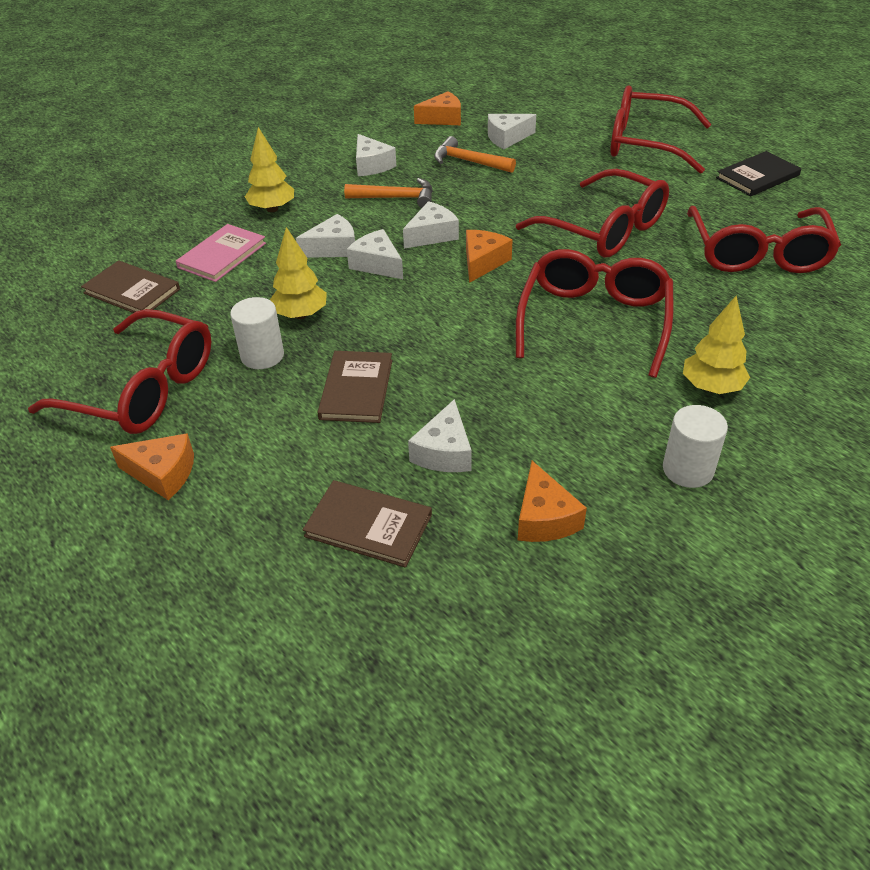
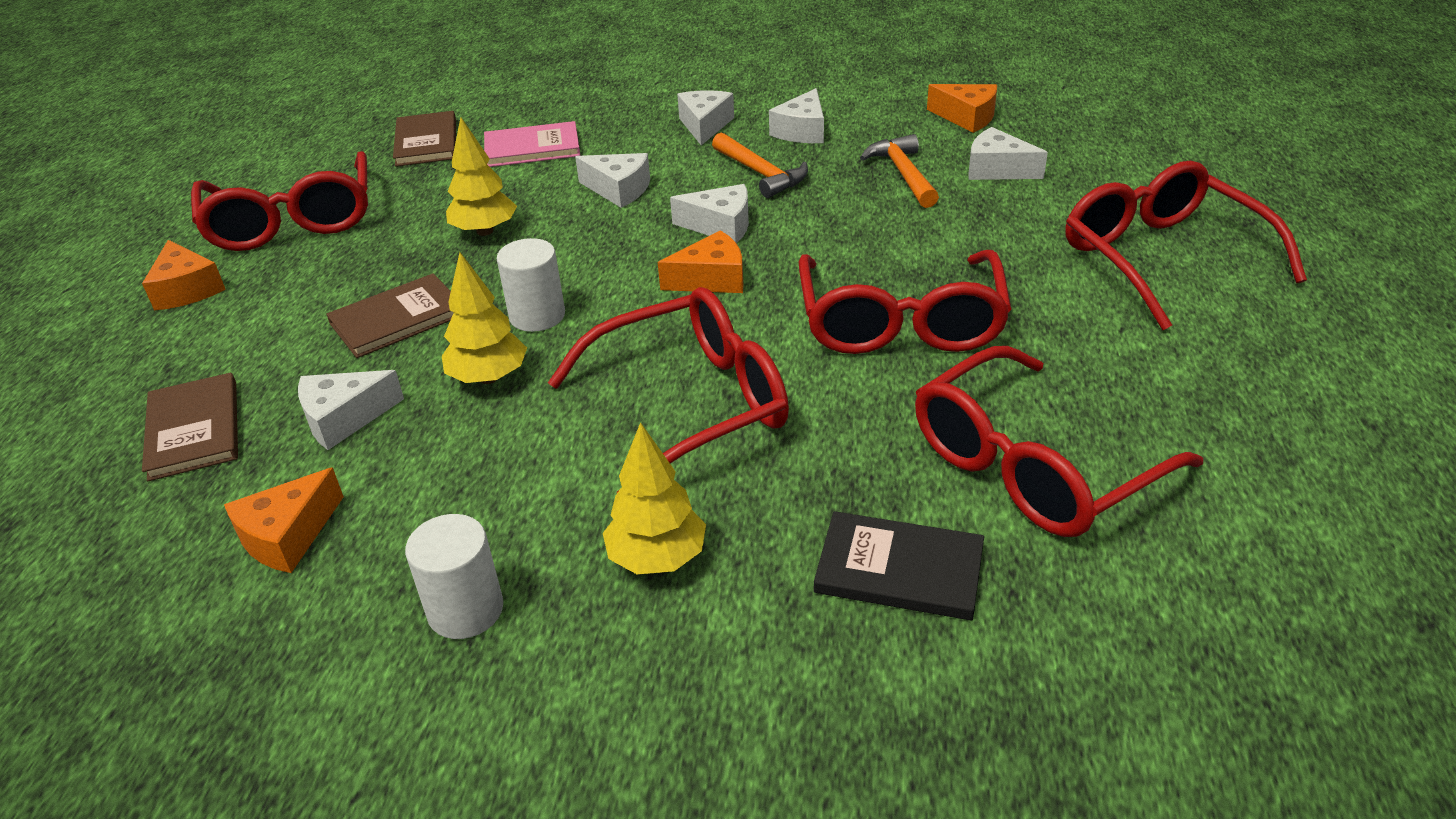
camera: 50 degrees right, 5 degrees down
white cylinder [230,297,284,369] -> white cylinder moved to [497,238,565,332]
yellow tree [245,127,294,212] -> yellow tree moved to [442,252,527,384]
white cheese [347,229,403,279] -> white cheese moved to [677,90,734,145]
black book [716,151,801,196] -> black book moved to [814,511,984,620]

